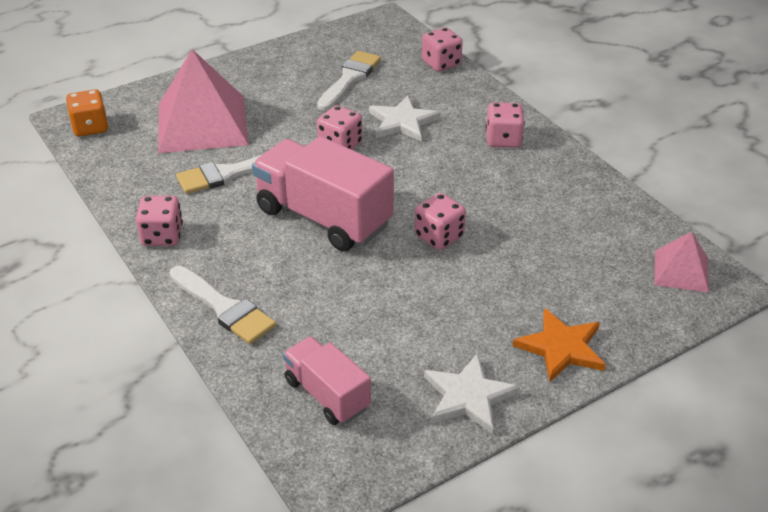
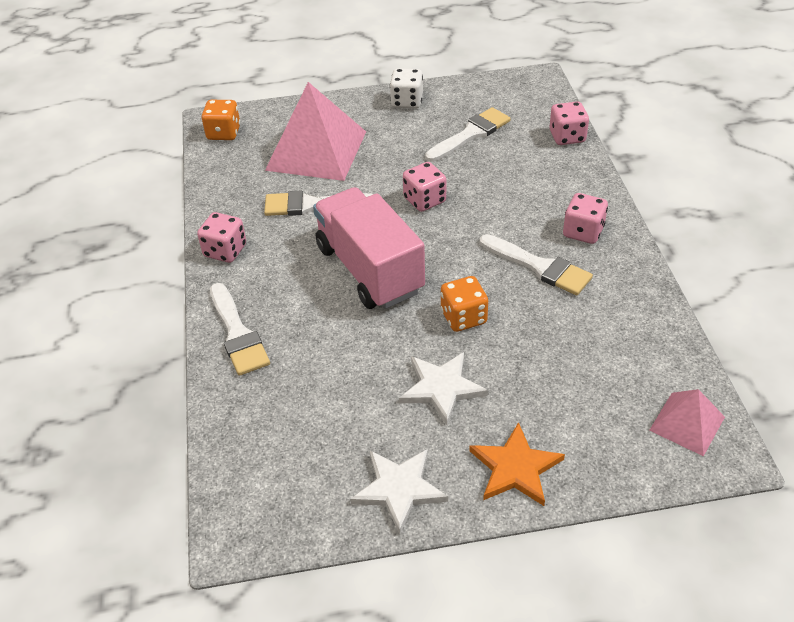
camera: 25 degrees right, 5 degrees up
pink truck [283,336,371,425] -> none
white star [369,95,440,142] -> white star moved to [399,352,488,425]
pink dice [415,193,466,250] -> orange dice [441,276,488,332]
none -> white dice [390,68,423,108]
none -> white brush [480,234,593,295]

